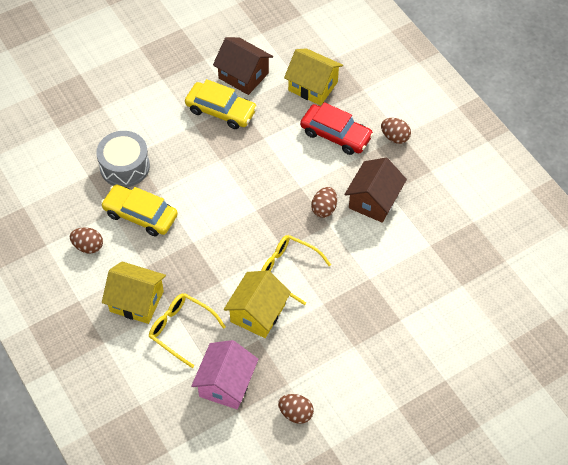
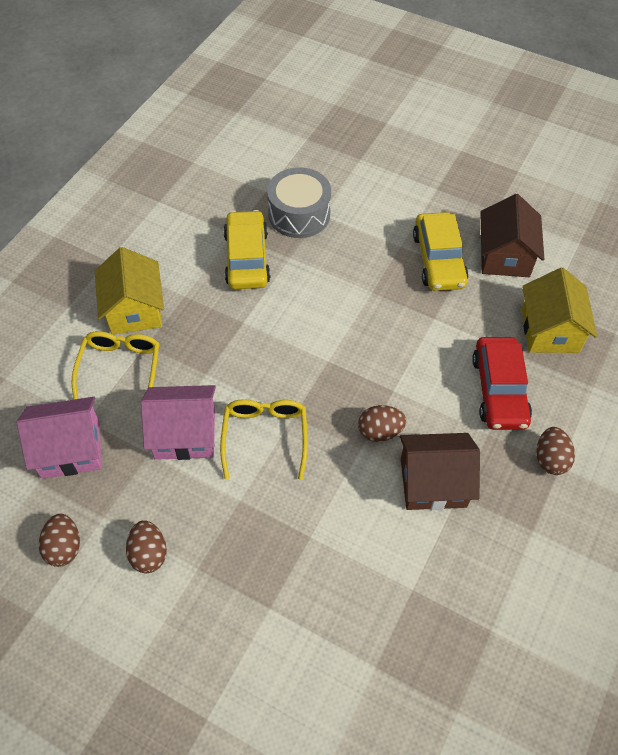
camera: 60 degrees right, 0 degrees up
brown egg [70,227,103,254] -> brown egg moved to [126,520,167,573]
yellow house [224,270,291,338] -> pink house [141,385,216,460]

